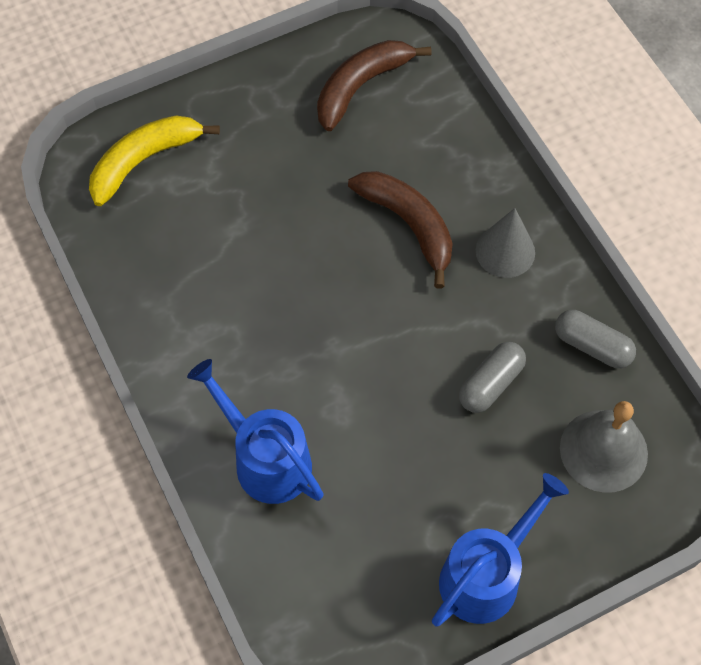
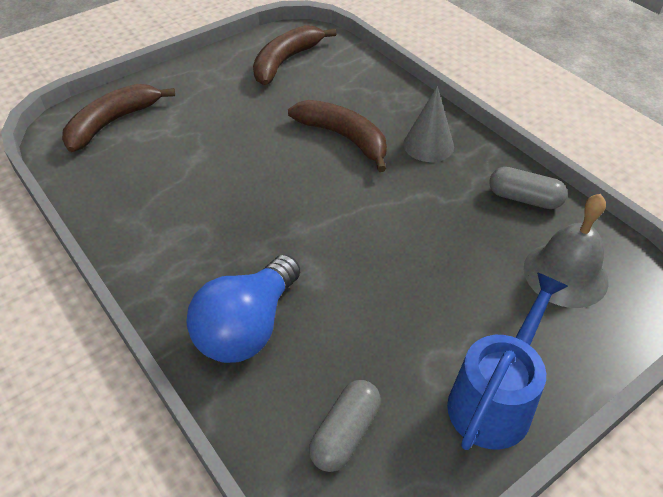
camera: 10 degrees left, 15 degrees down
yellow banana [89,115,220,206] -> brown banana [62,84,175,152]
blue watering can [187,359,324,504] -> blue light bulb [186,254,300,363]
grey capsule [459,342,526,413] -> grey capsule moved to [309,380,381,472]

